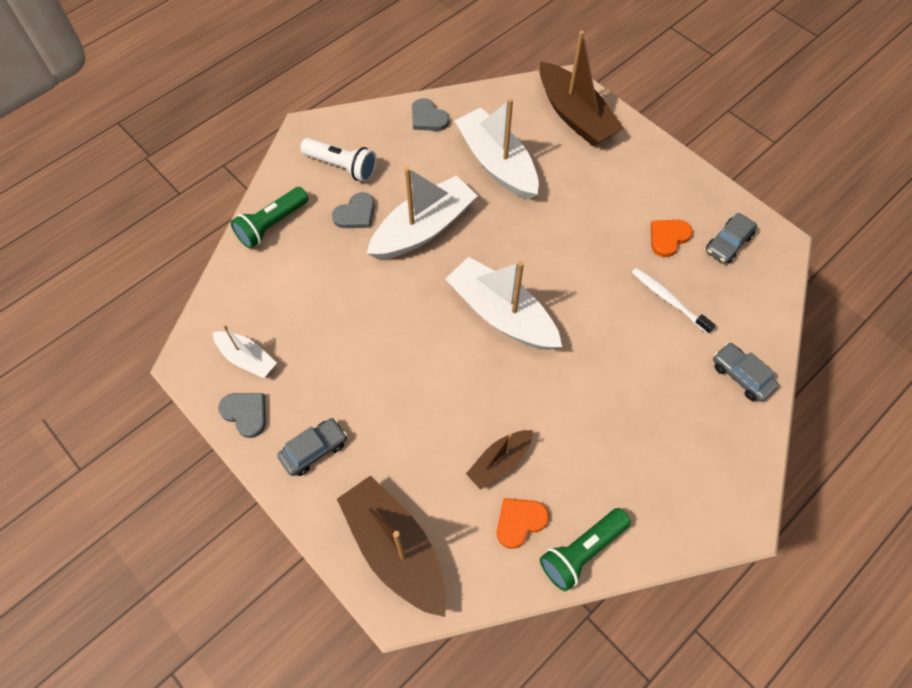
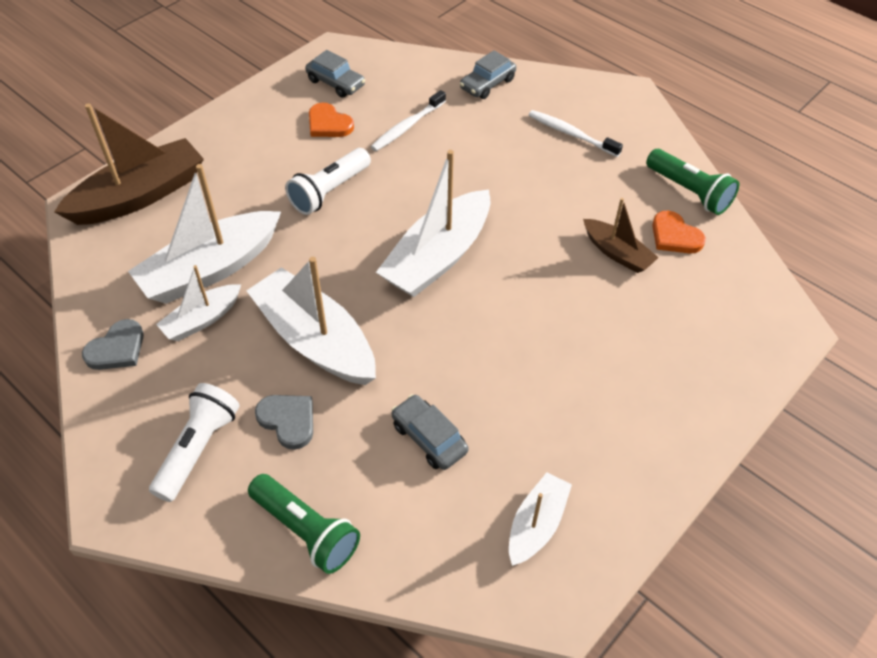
camera: 95 degrees left, 10 degrees down
grey heart [218,393,266,438] -> none
grey car [277,418,347,476] -> grey car moved to [391,394,469,470]
brown boat [337,475,446,617] -> none
none -> white boat [156,265,241,341]
none -> white flashlight [285,148,371,215]
none -> white toothbrush [529,110,623,157]

